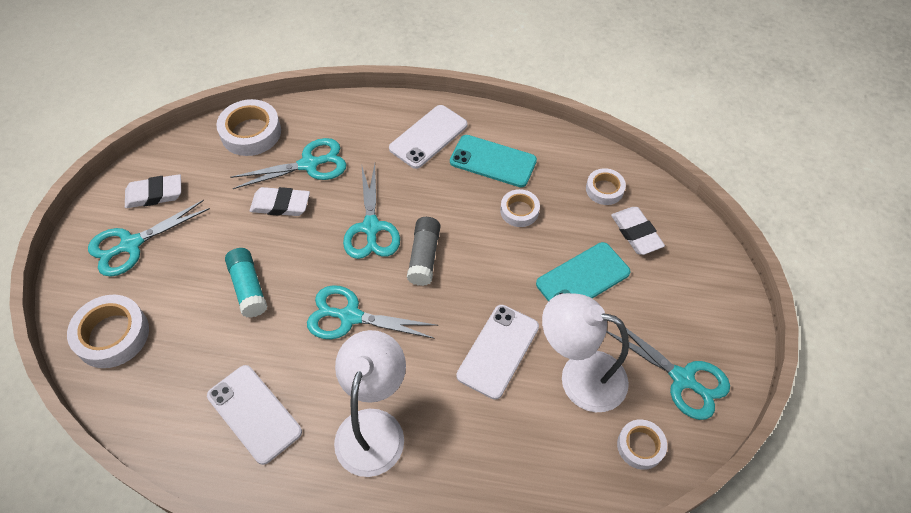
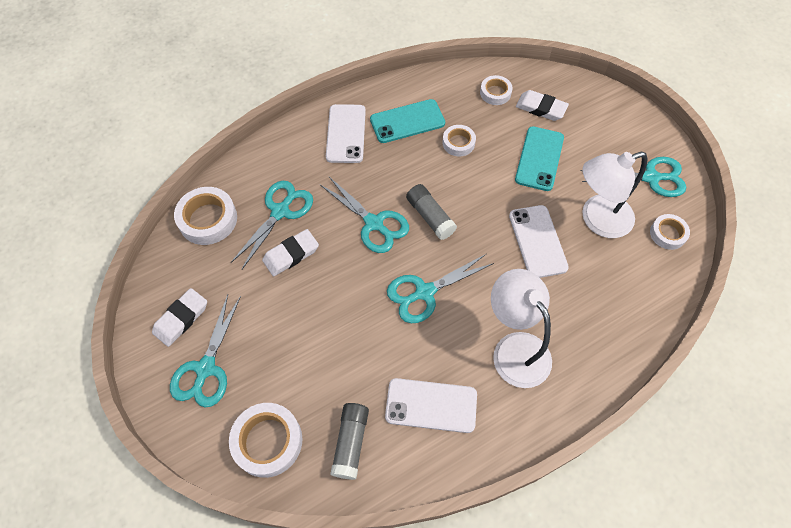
camera: 40 degrees left, 5 degrees up
turquoise glue stick [225,248,268,318] -> none
none -> grey glue stick [330,403,369,480]

